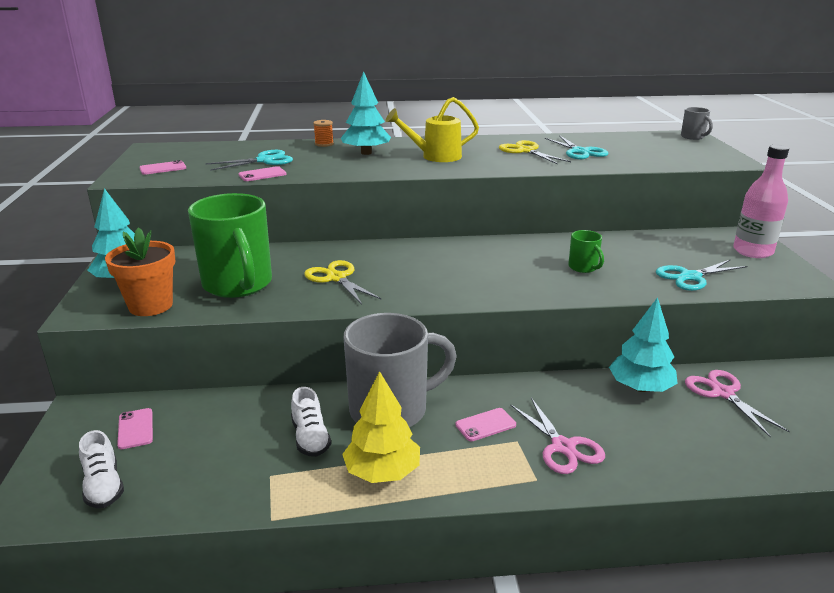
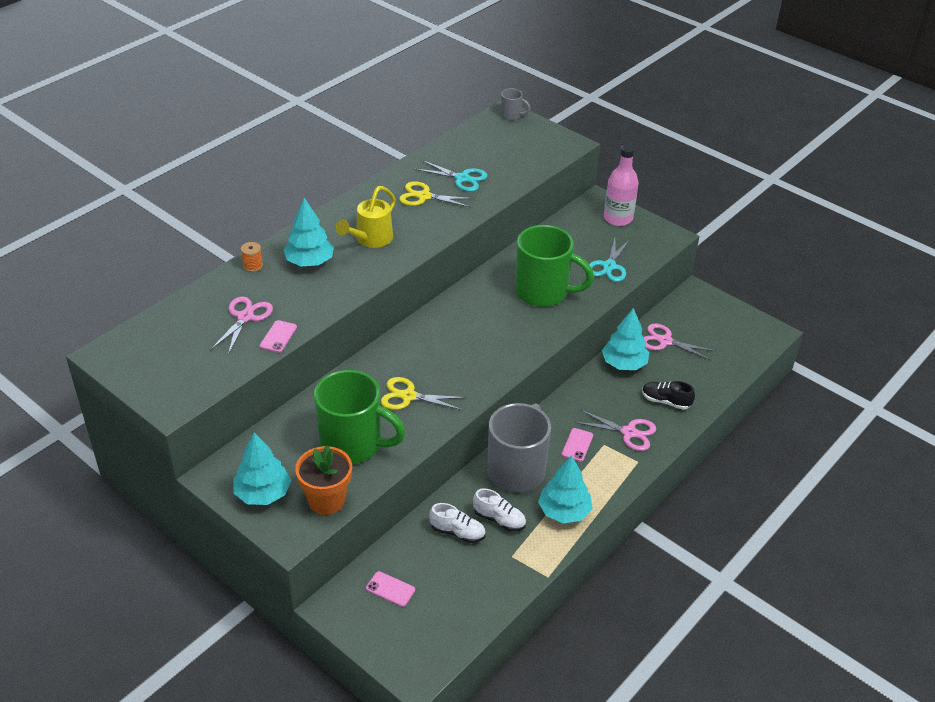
camera: 45 degrees left, 15 degrees up
white shoe [79,430,124,508] -> white shoe moved to [429,503,486,543]
pink phone [139,160,186,175] -> none
turquoise scissors [206,150,293,171] -> pink scissors [210,297,273,355]
yellow tree [342,371,420,483] -> turquoise tree [538,455,592,523]
green mug [568,230,604,273] -> green mug [515,225,594,307], size x2.29
none -> black shoe [642,381,695,410]

